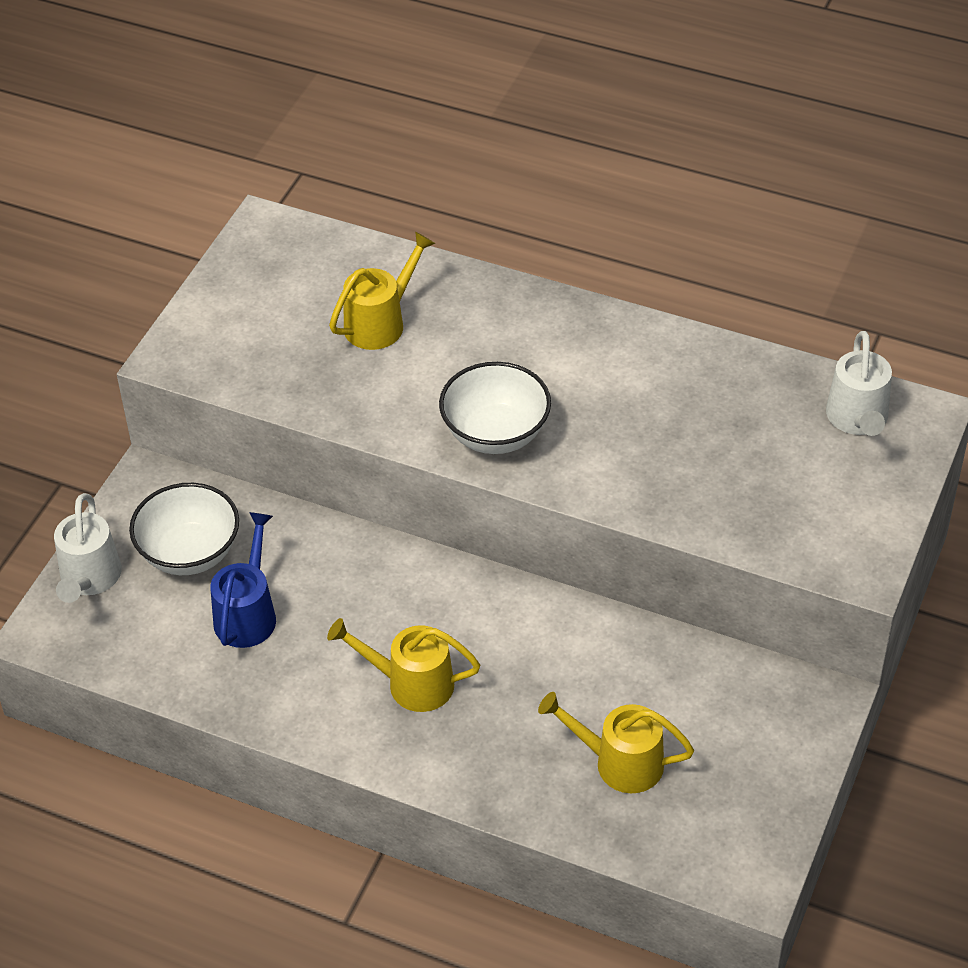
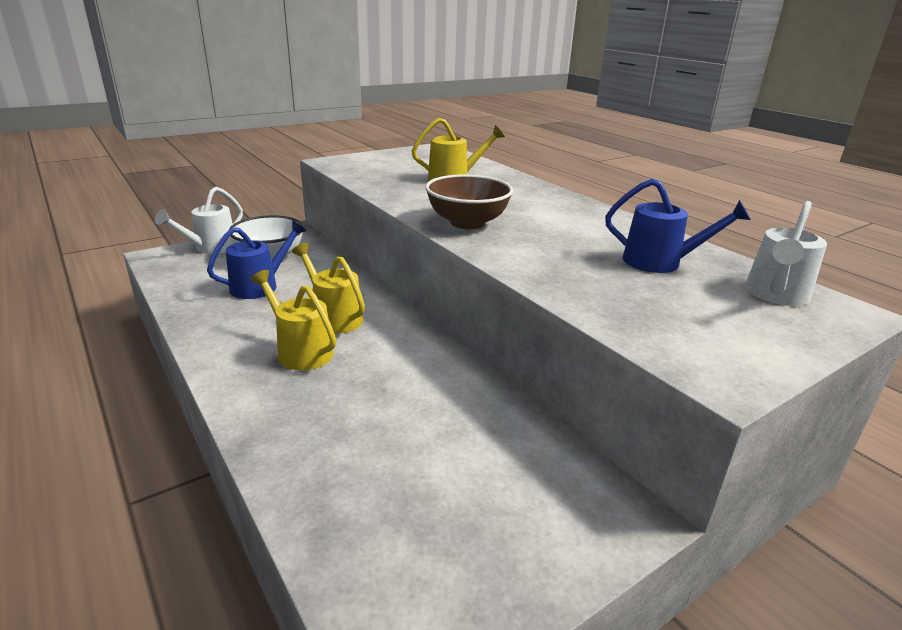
camera: 30 degrees right, 20 degrees down
white bowl [439,362,551,454] -> brown bowl [425,174,513,229]
yellow watering can [538,692,694,793] -> yellow watering can moved to [292,243,365,334]
none -> blue watering can [605,179,751,273]

